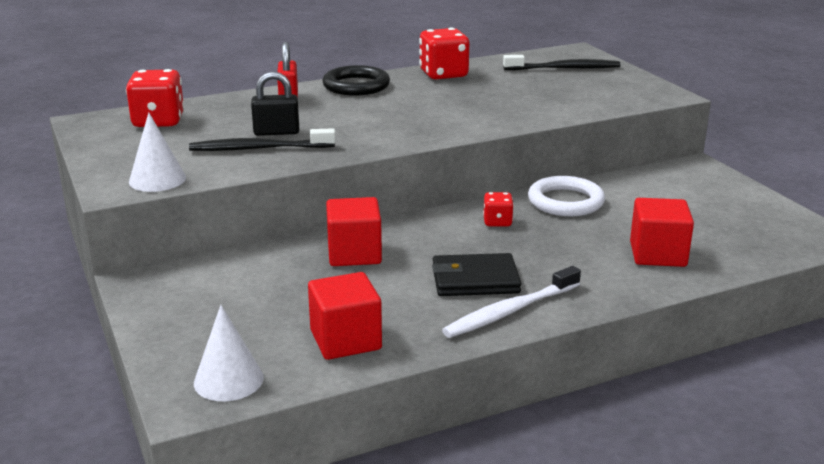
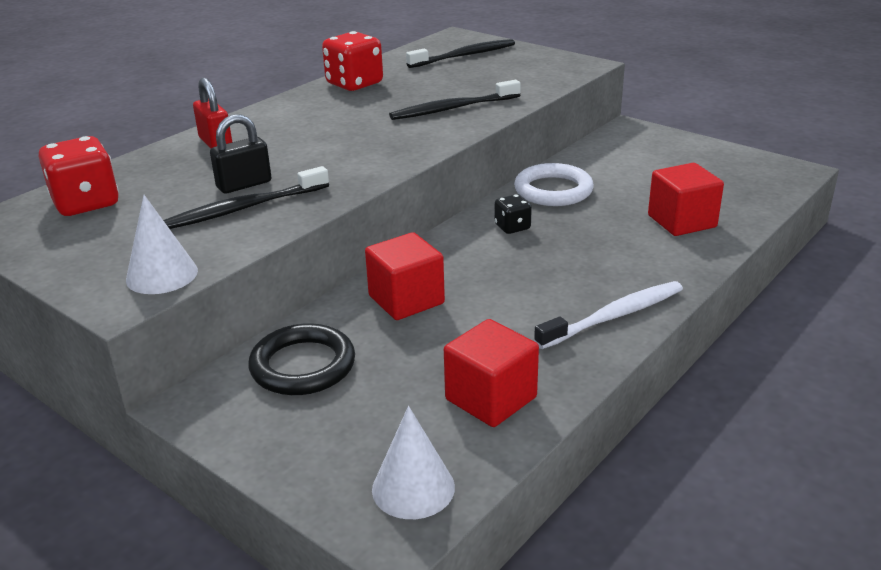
camera: 25 degrees left, 5 degrees up
black ring [322,65,390,96] -> black ring moved to [248,323,355,395]
black wallet [432,253,521,296] -> none
white toothbrush [442,266,581,338] -> white toothbrush turned 150 degrees counterclockwise [534,281,683,349]
red dice [483,192,514,227] -> black dice [494,194,532,234]
none -> black toothbrush [389,80,521,120]

